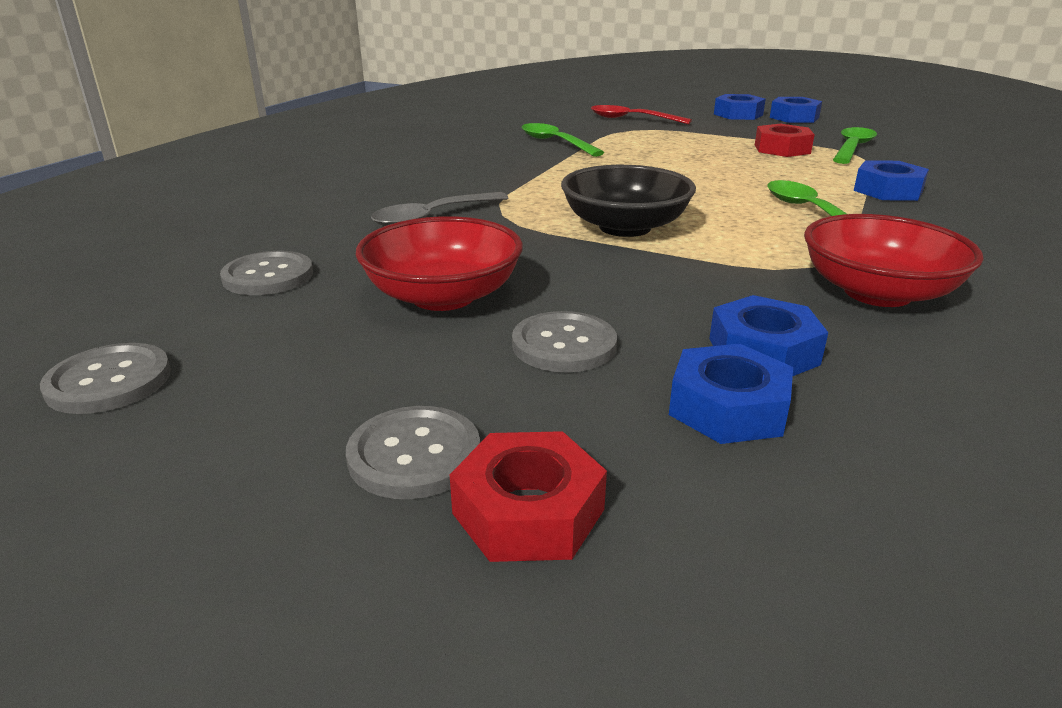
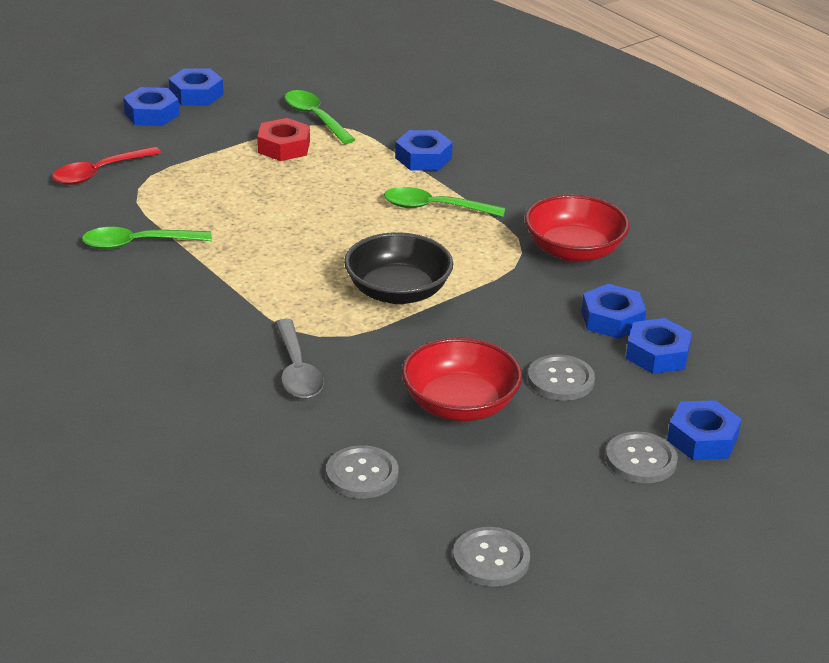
camera: 65 degrees left, 5 degrees up
red nut [450,431,607,562] -> blue nut [667,400,742,460]

